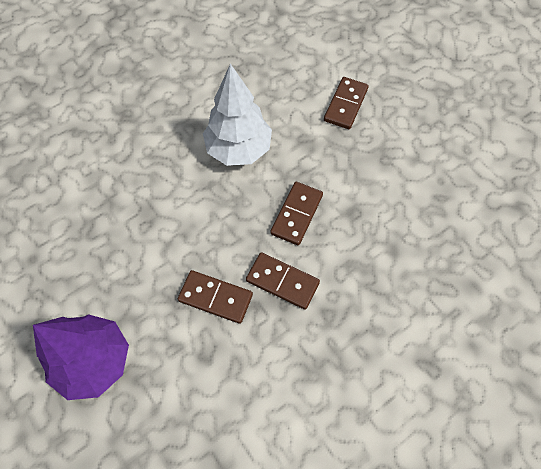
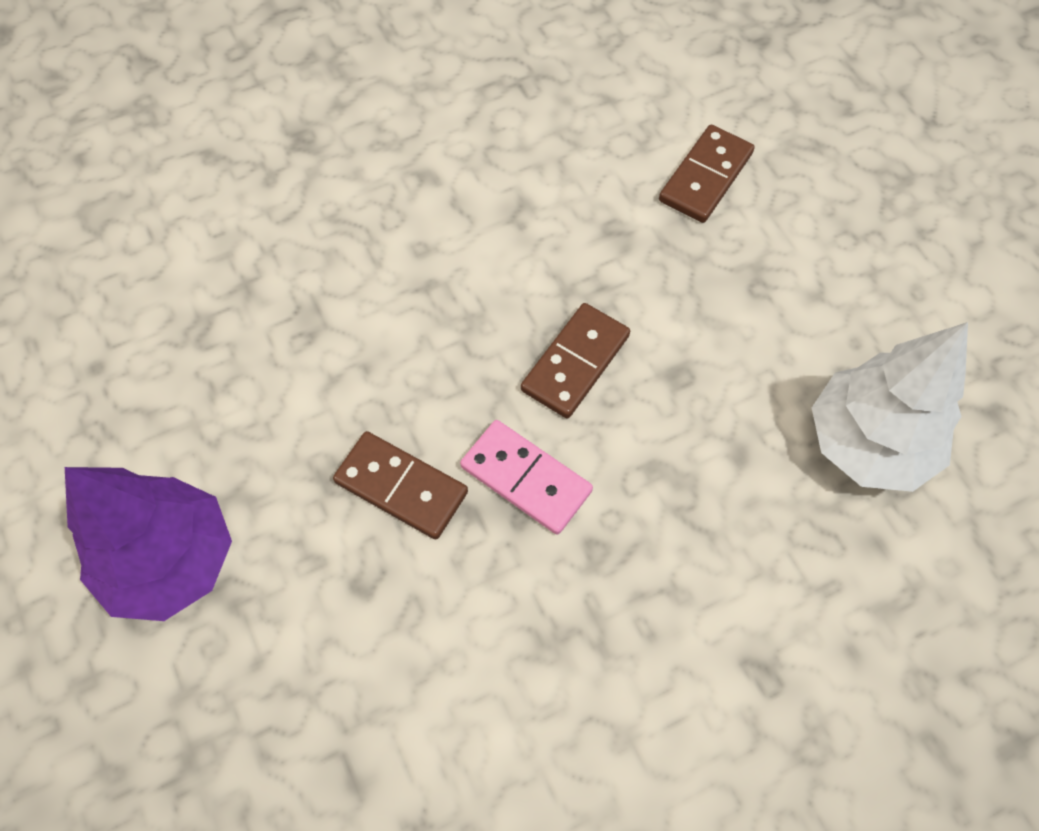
camera: 10 degrees right, 0 degrees up
white tree [203,64,272,166] -> white tree moved to [812,322,968,492]
brown domino [246,252,320,310] -> pink domino [460,420,593,535]

